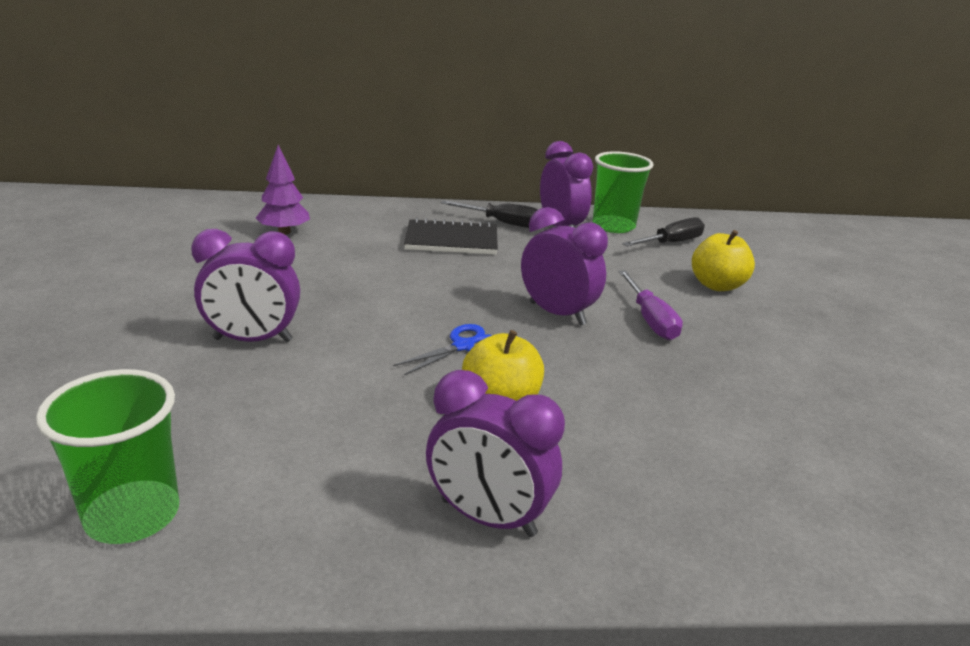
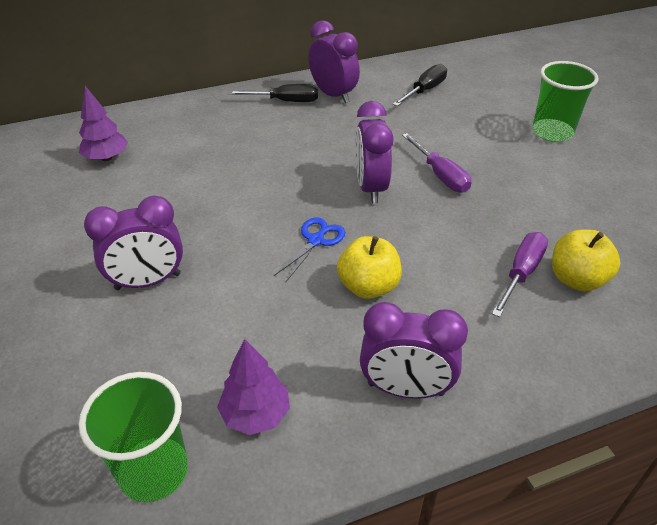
camera: 15 degrees left, 15 degrees up
black notebook [404,218,498,255] -> none
purple clock [521,207,608,326] -> purple clock turned 120 degrees counterclockwise [355,101,394,203]
green cup [593,151,654,233] -> green cup moved to [532,61,599,142]
yellow apple [692,230,755,291] -> yellow apple moved to [552,229,620,291]
none -> purple tree [217,339,290,435]
none -> purple screwdriver [492,232,548,317]

